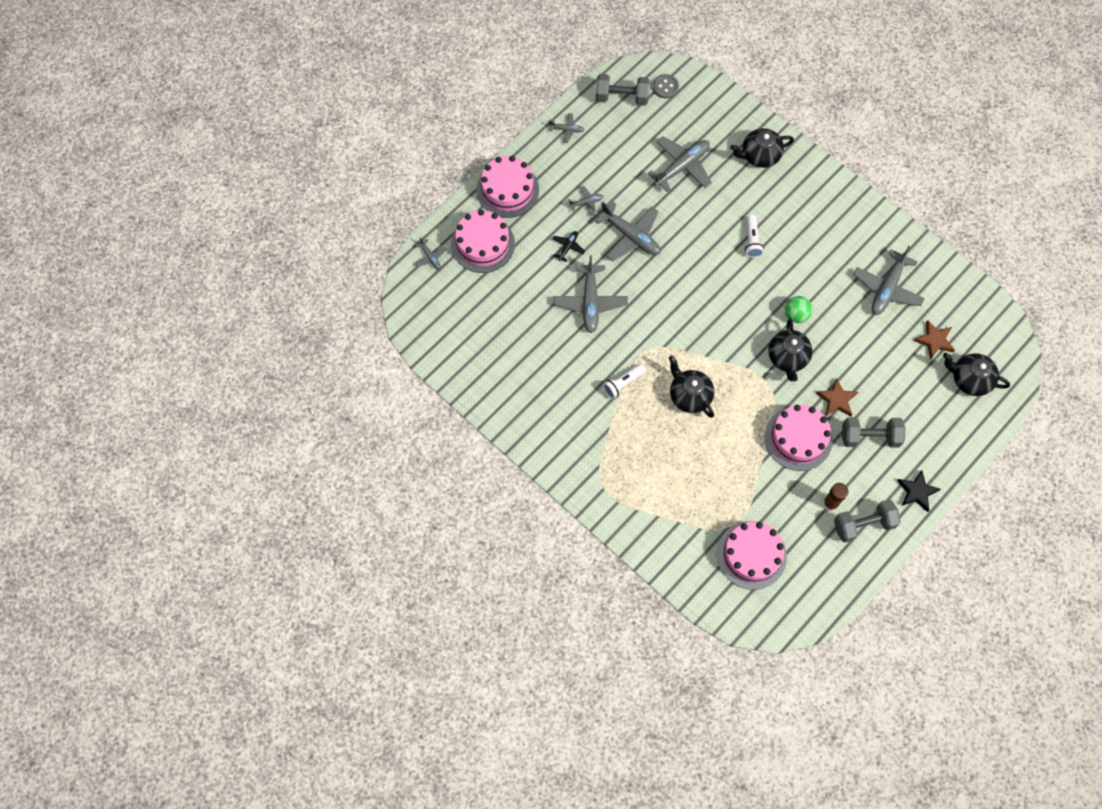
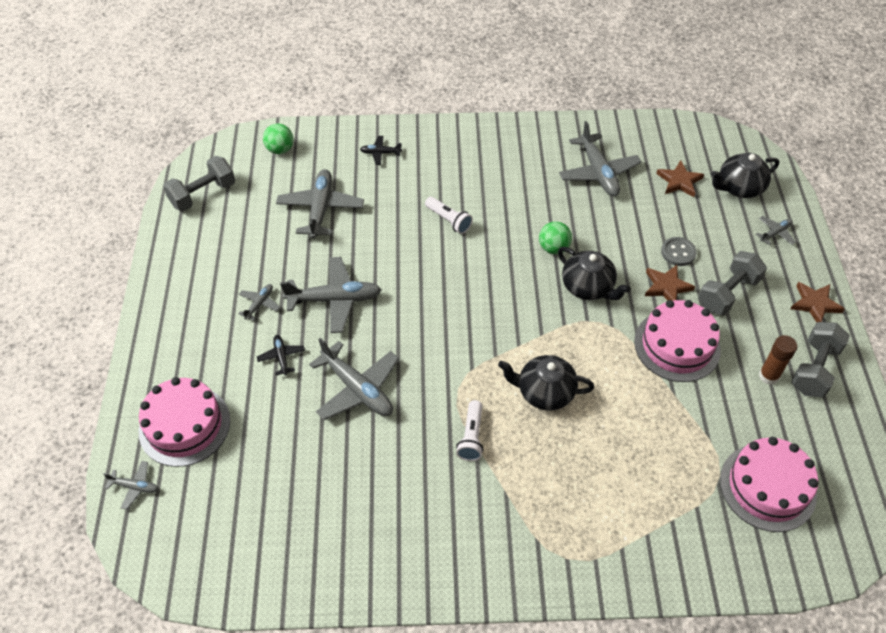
camera: 45 degrees left, 15 degrees down
pink cake [476,156,539,218] -> none
grey plane [549,113,584,143] -> grey plane moved to [756,216,796,245]
grey button [653,74,679,99] -> grey button moved to [661,237,697,266]
black teapot [730,128,794,168] -> black plane [360,136,402,165]
black star [897,470,941,512] -> brown star [791,282,845,322]
none -> green ball [263,124,293,154]

